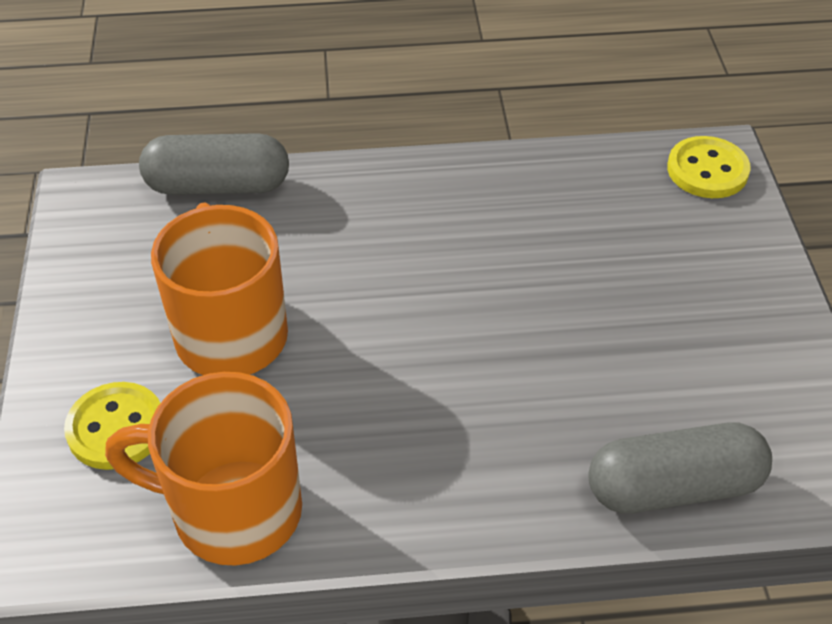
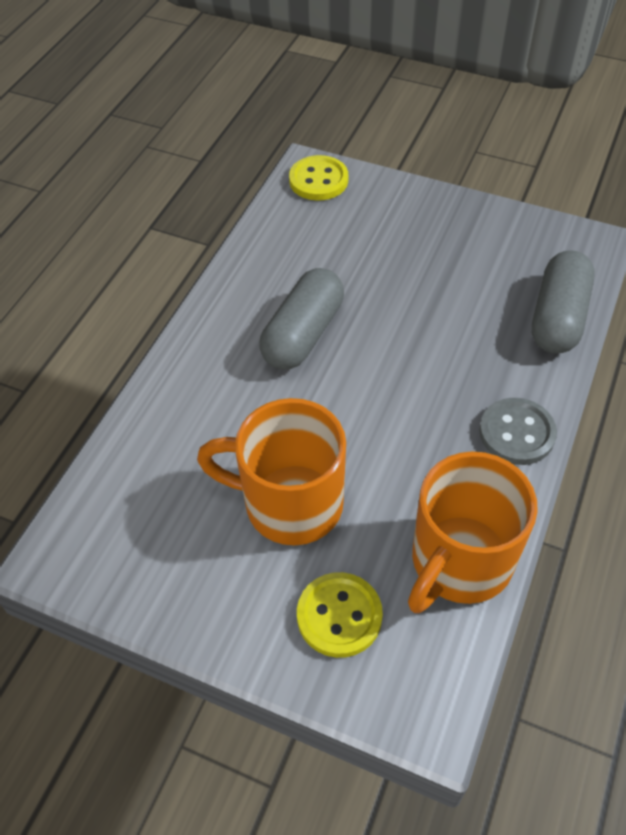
camera: 60 degrees left, 5 degrees up
grey capsule [139,133,289,195] -> grey capsule moved to [259,268,344,369]
none -> grey button [479,398,557,465]

